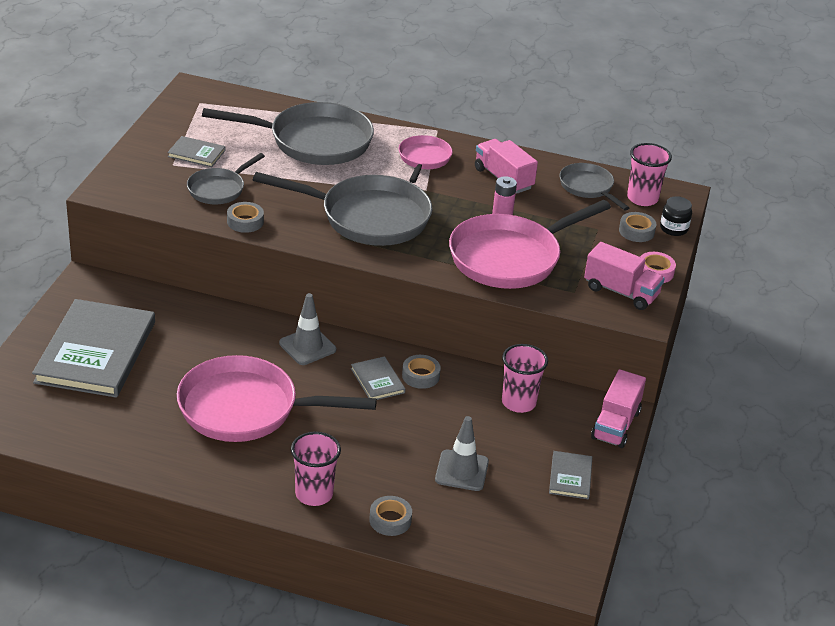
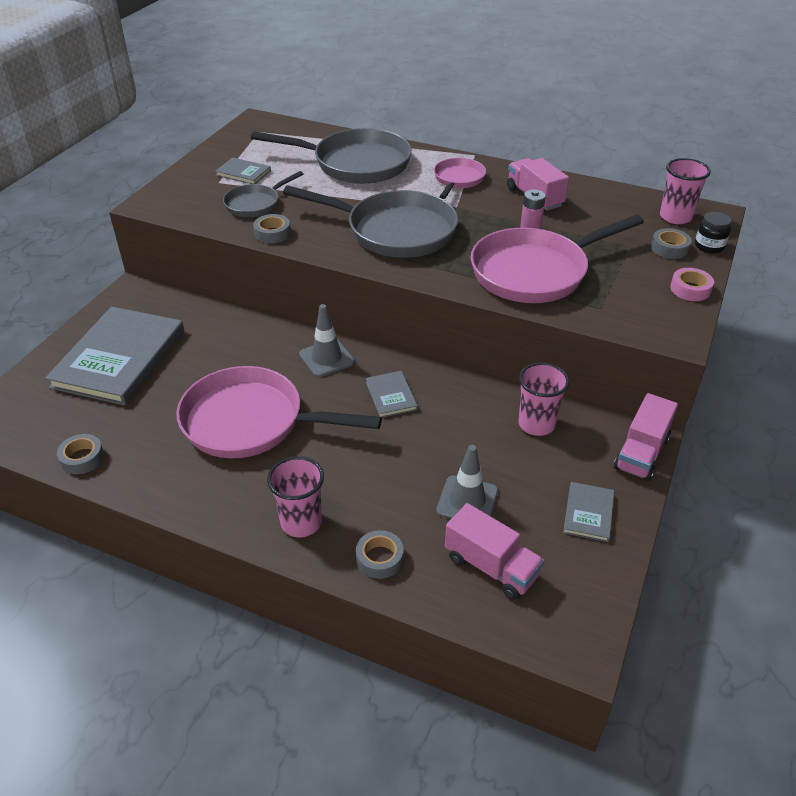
camera: 10 degrees right, 5 degrees up
grey tape [402,355,441,389] -> grey tape moved to [57,434,104,474]
grey pan [560,163,629,211] -> none
pink truck [584,242,665,310] -> pink truck moved to [445,503,544,600]

